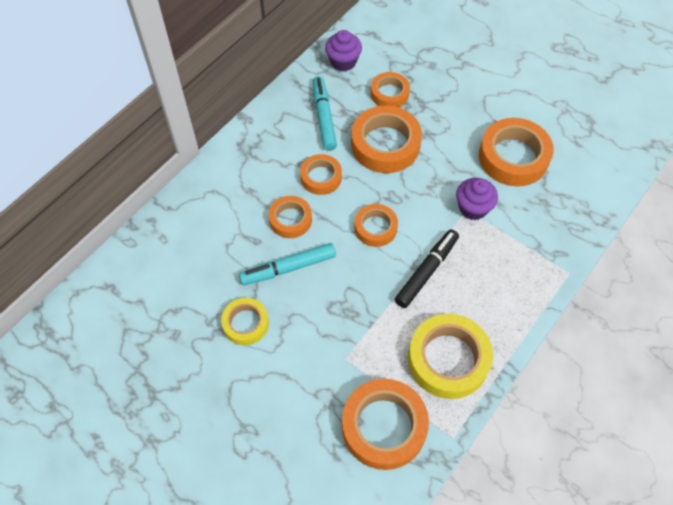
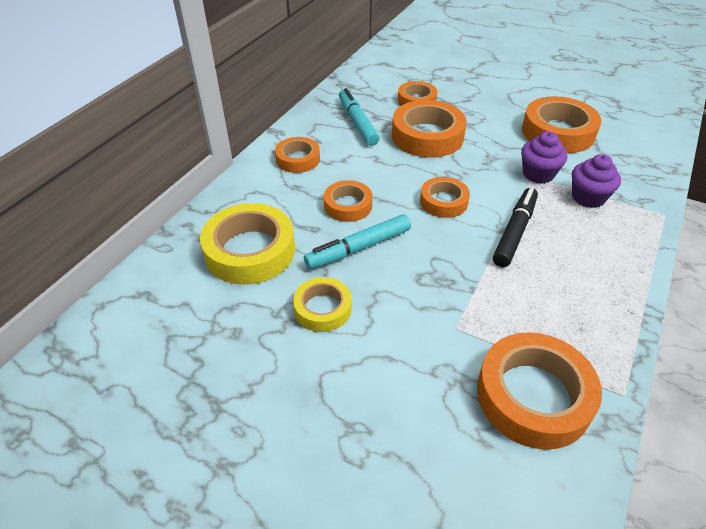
camera: 10 degrees left, 15 degrees down
orange tape [300,154,342,195] -> orange tape moved to [275,137,320,173]
purple cupcake [325,30,362,71] -> purple cupcake moved to [572,154,621,208]
yellow tape [408,314,493,399] -> yellow tape moved to [200,203,295,285]

